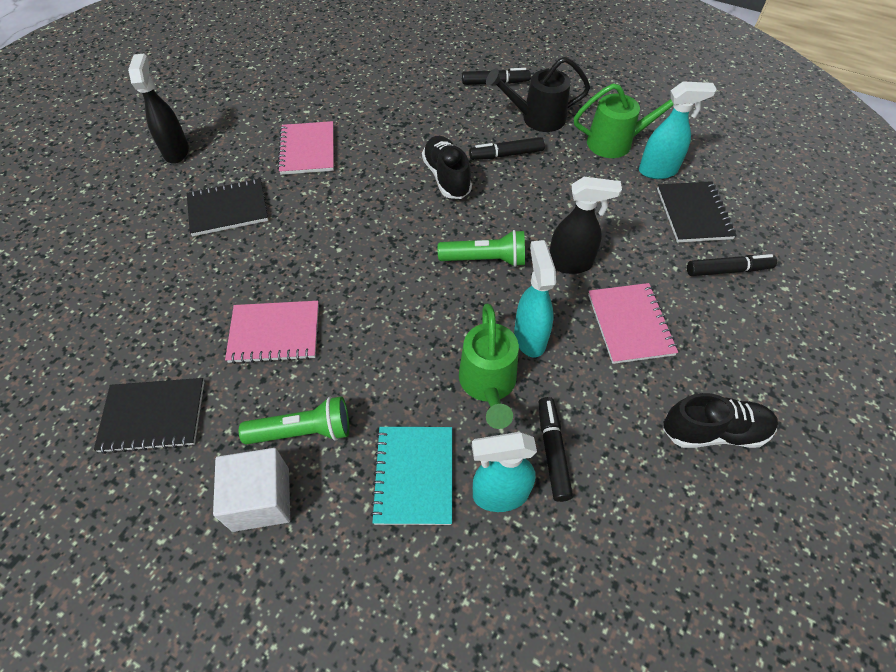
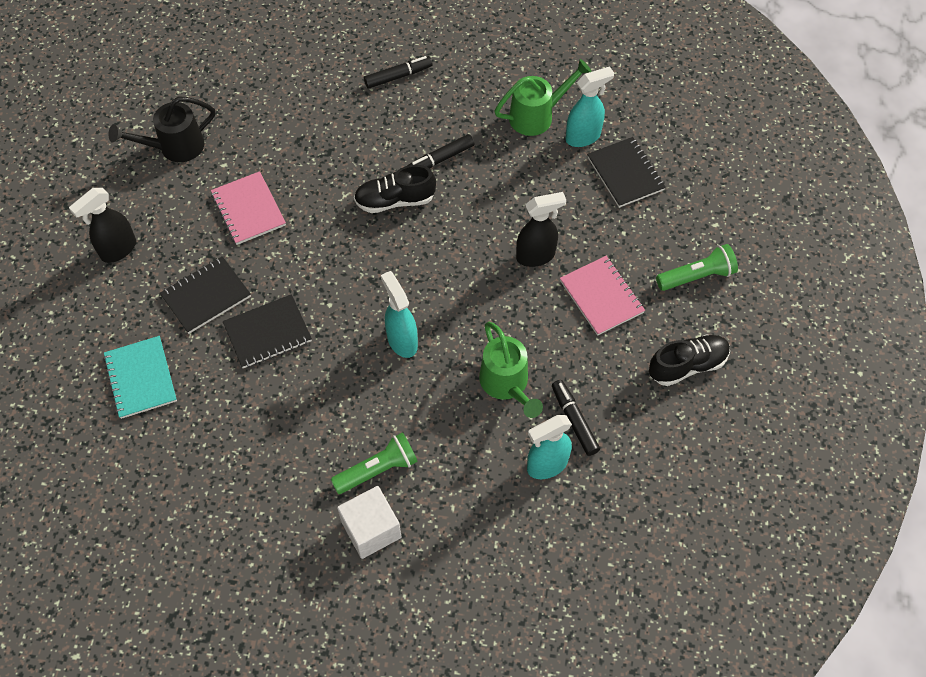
camera: 20 degrees left, 5 degrees up
black notebook [94,378,204,454] -> black notebook moved to [223,294,312,368]
black spray bottle [128,54,189,164] -> black spray bottle turned 105 degrees counterclockwise [69,188,136,263]
pink notebook [225,301,319,364] -> none
turquoise notebook [370,427,452,525] -> turquoise notebook moved to [103,336,177,419]
black shoe [422,136,472,199] -> black shoe turned 60 degrees counterclockwise [354,165,436,213]
green flashlight [438,230,525,267] -> green flashlight moved to [656,244,738,291]
black watering can [486,57,590,132] -> black watering can moved to [109,96,215,162]
turquoise spray bottle [514,240,556,358] -> turquoise spray bottle moved to [381,271,418,358]
black marker [687,254,777,276] -> none

